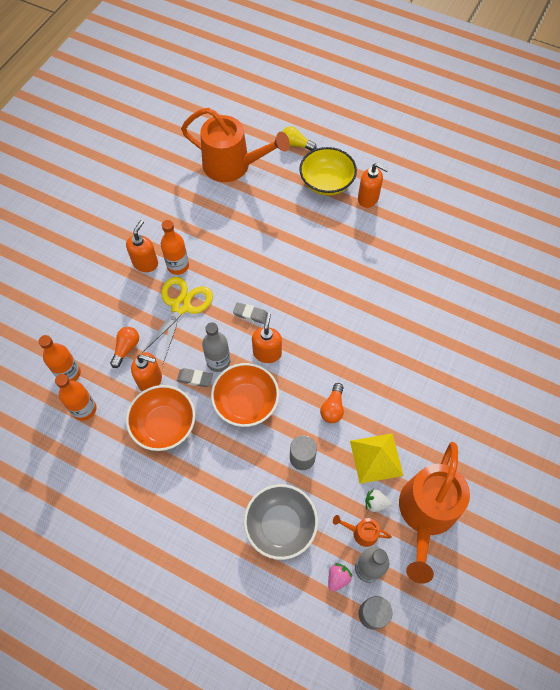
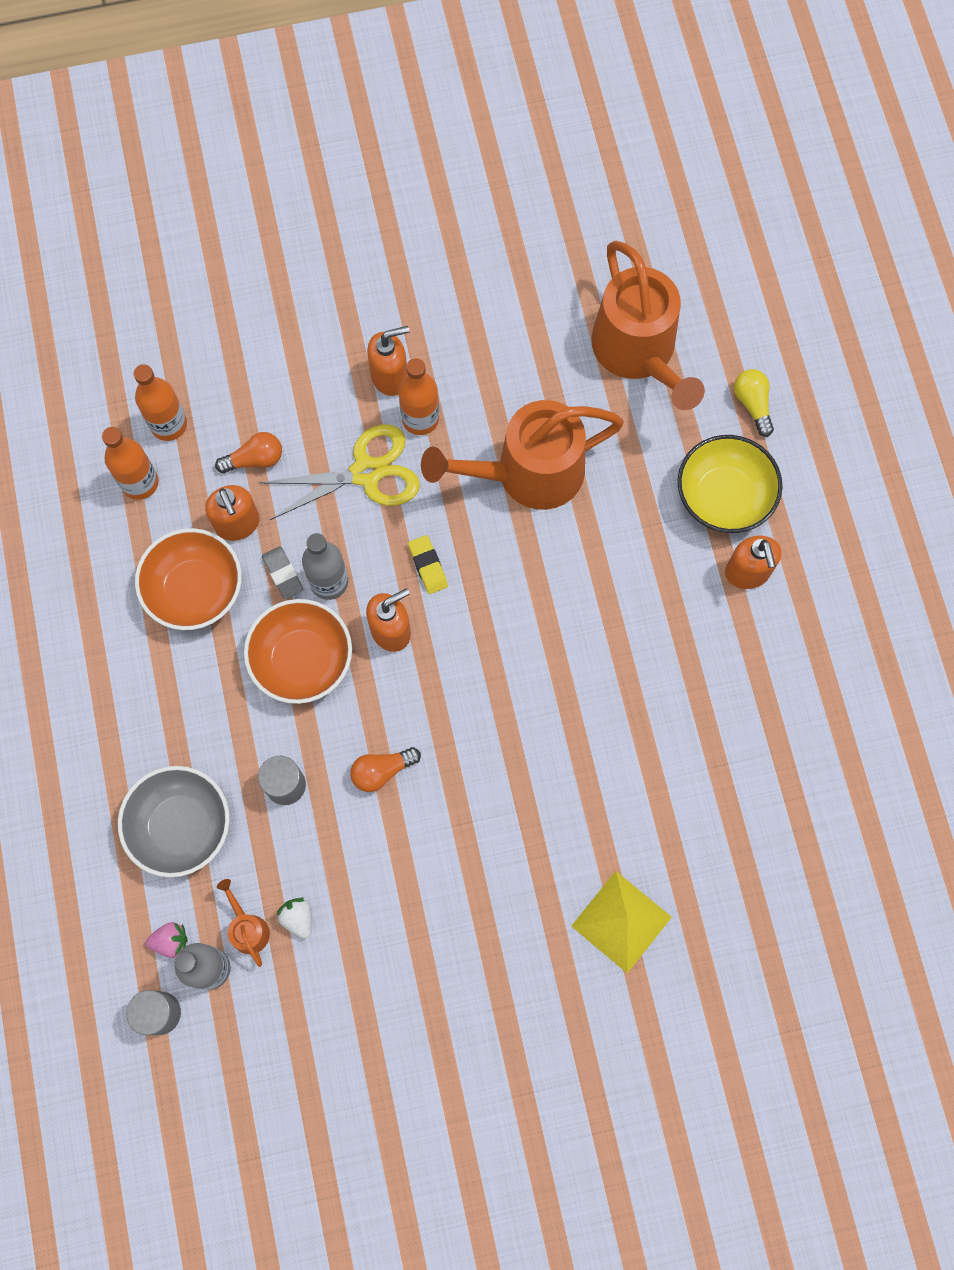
camera: 50 degrees right, 10 degrees up
grey eraser [233,302,267,324] -> yellow eraser [408,535,448,594]
yellow pyramid [350,433,404,484] -> yellow pyramid moved to [571,871,672,974]
orange watering can [399,442,470,584] -> orange watering can moved to [421,400,624,510]

